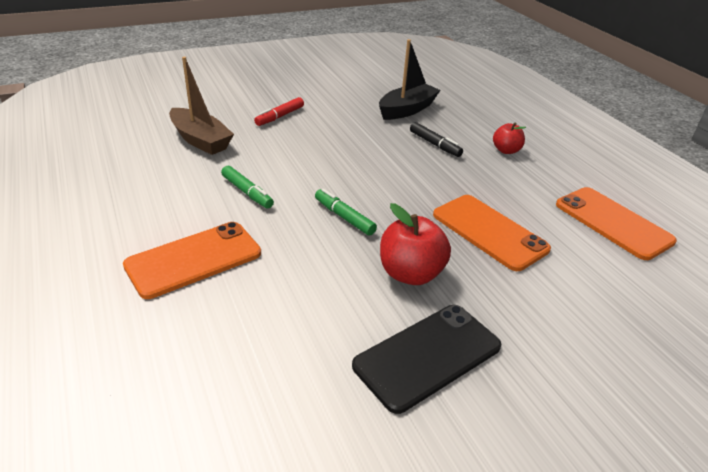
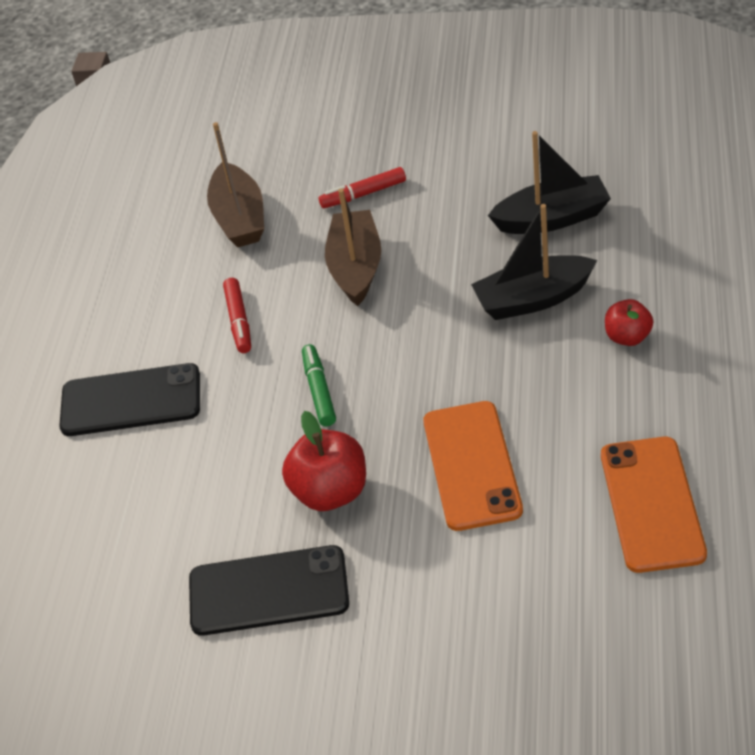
camera: 40 degrees right, 10 degrees up
orange phone [123,222,261,299] -> black phone [59,363,200,436]
green marker [221,166,274,208] -> red marker [223,278,251,353]
black marker [410,122,463,157] -> black boat [471,204,597,320]
none -> brown boat [325,188,381,306]

